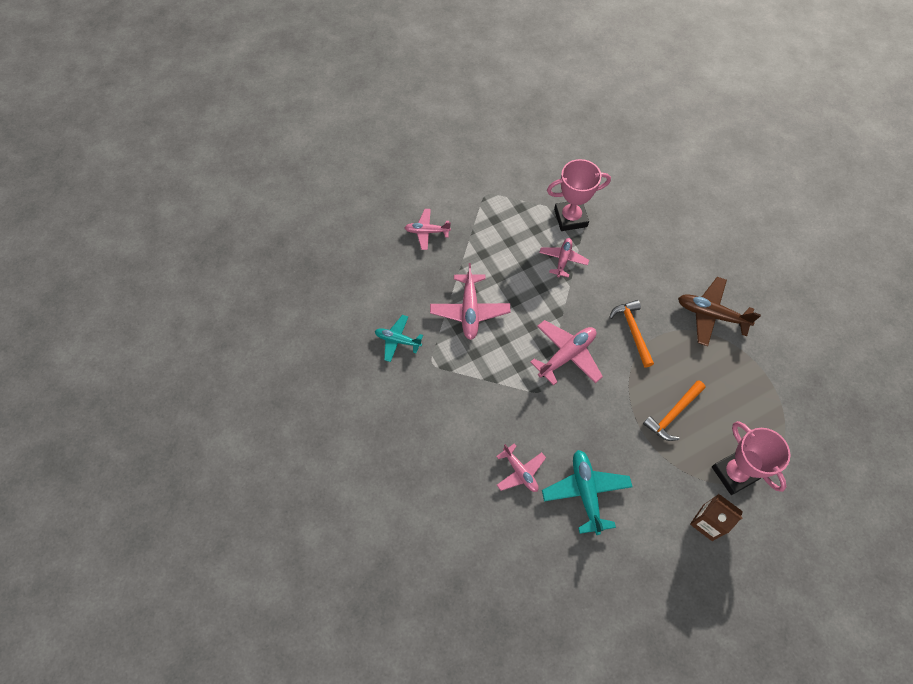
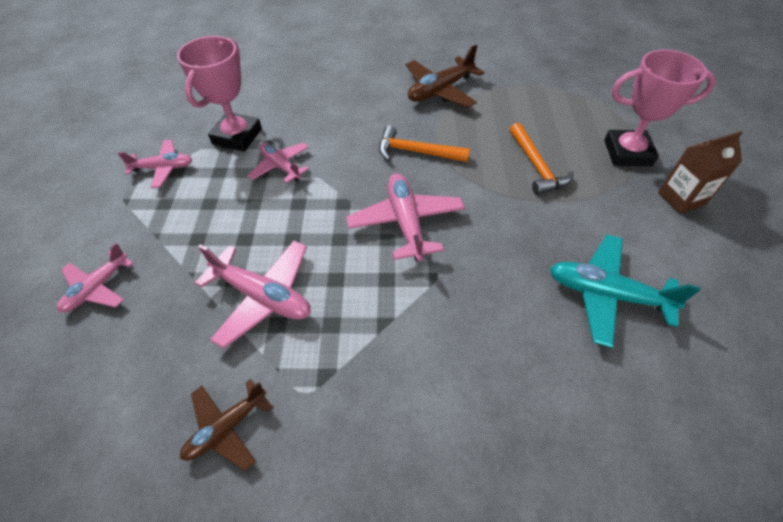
camera: 60 degrees left, 10 degrees down
turquoise plane [375,315,423,362] -> brown plane [180,379,273,471]
pink plane [496,444,546,492] -> pink plane moved to [118,140,193,188]

